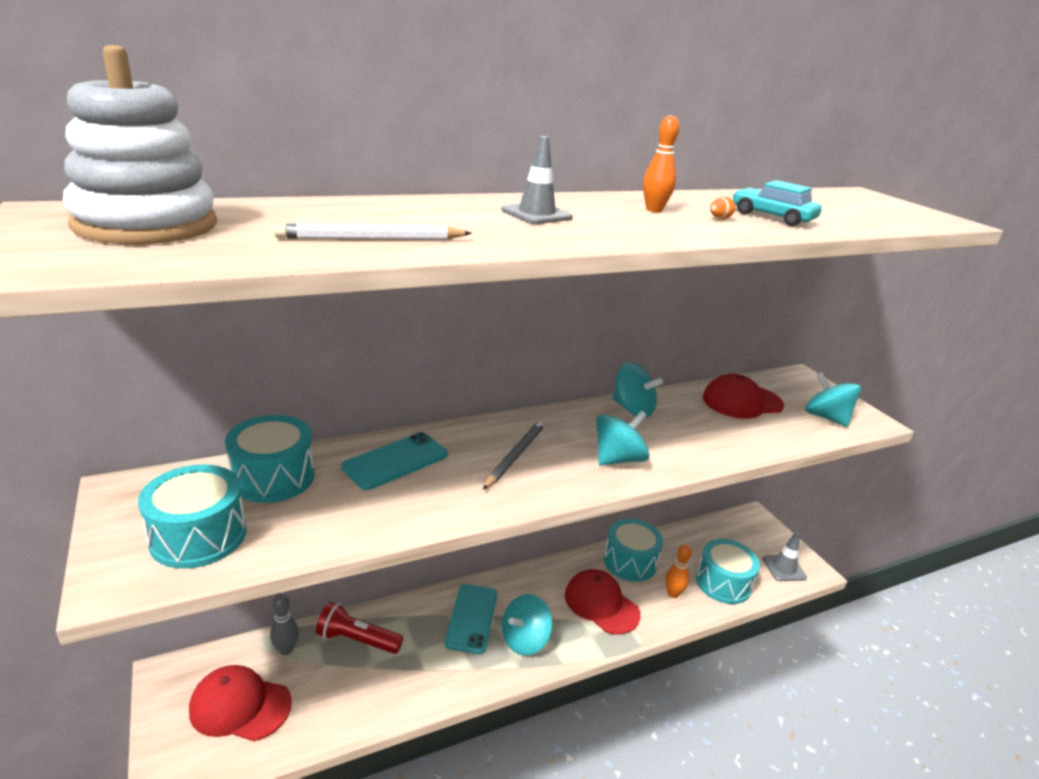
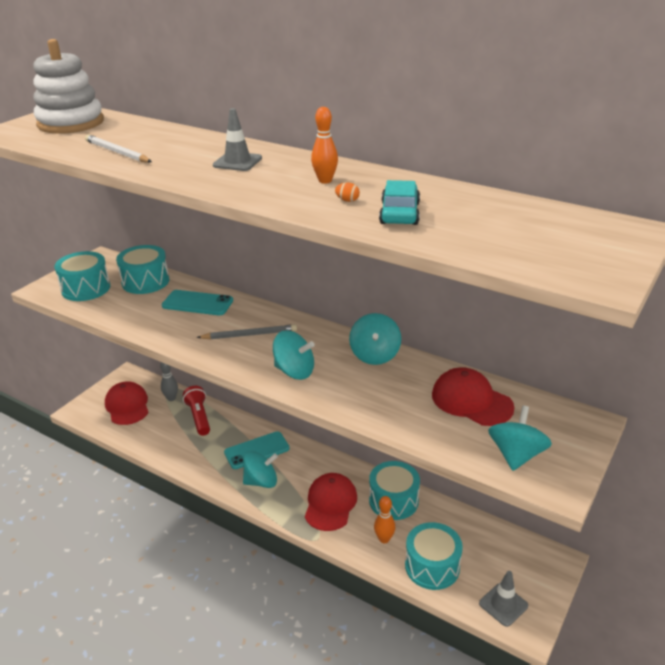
camera: 60 degrees right, 5 degrees up
turquoise spinning top [502,594,553,655] -> turquoise spinning top turned 150 degrees clockwise [243,451,278,488]

